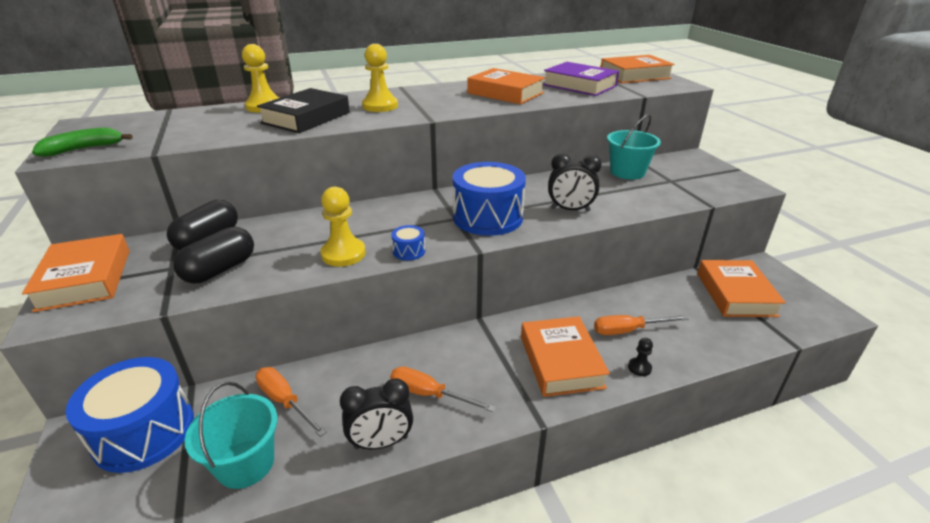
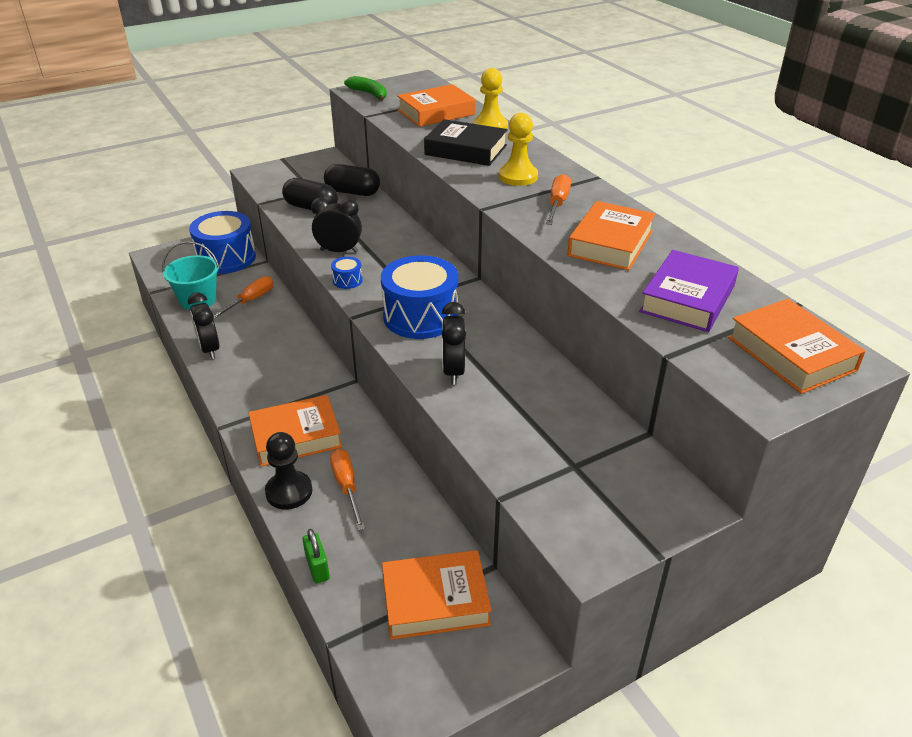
camera: 80 degrees right, 5 degrees up
orange book [22,234,130,312] -> orange book moved to [397,84,476,127]
yellow pawn [320,187,366,267] -> black clock [311,197,362,253]
orange screwdriver [390,367,495,412] -> orange screwdriver moved to [546,174,571,225]
turquoise bucket [607,114,661,180] -> none
black pawn [628,338,653,376] -> black pawn [265,432,312,510], size x1.97
none -> green padlock [303,529,330,583]

